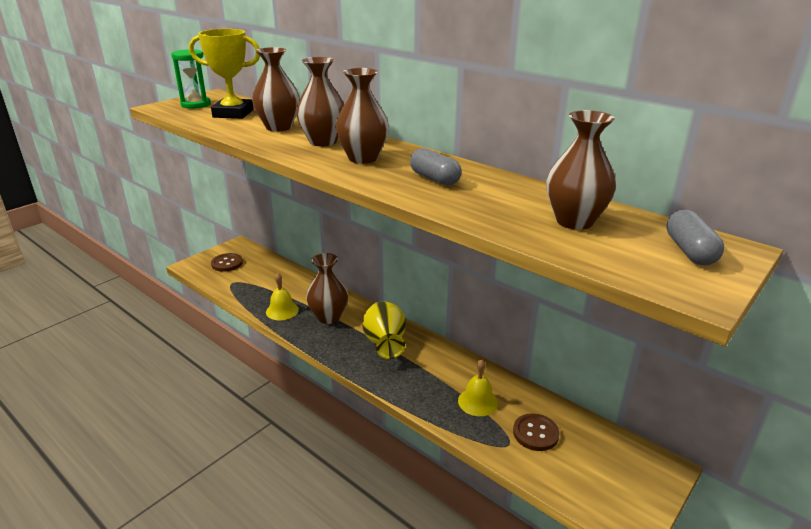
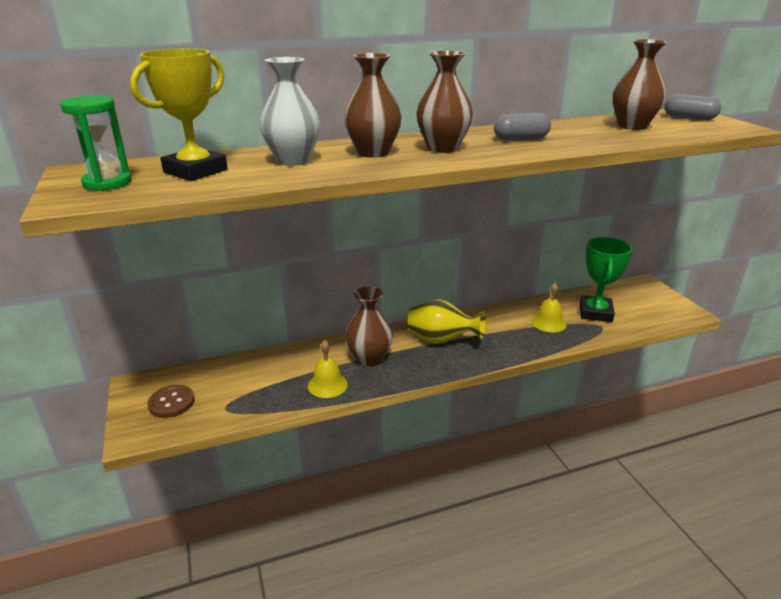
camera: 60 degrees left, 0 degrees up
brown vase [252,47,300,131] -> white vase [260,57,320,166]
brown button [513,413,560,451] -> green trophy [580,237,633,322]

